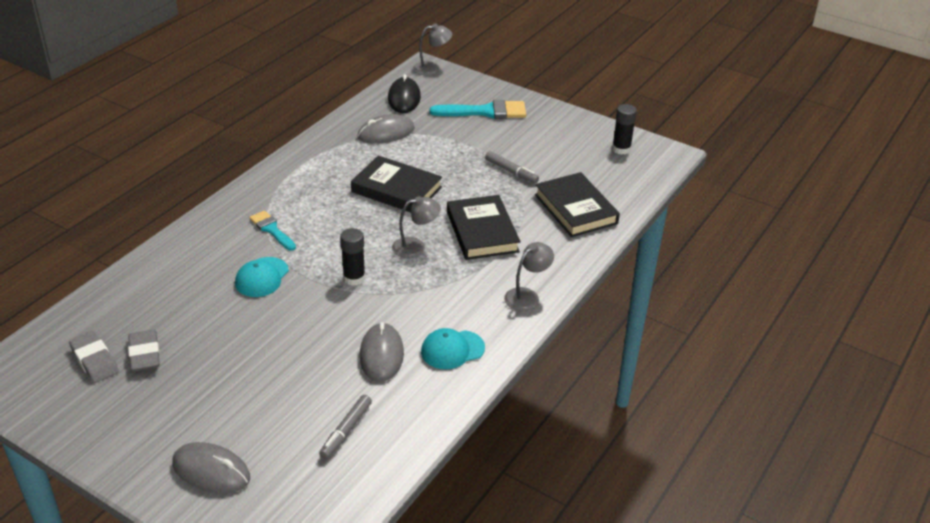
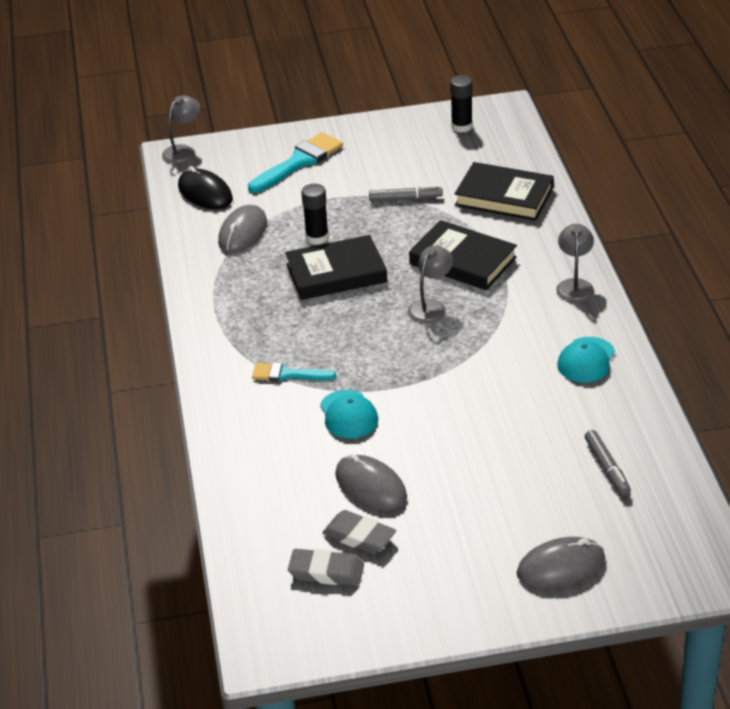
camera: 40 degrees left, 0 degrees up
black glue stick [340,228,365,286] -> black glue stick moved to [301,184,329,245]
grey mouse [359,322,404,382] -> grey mouse moved to [335,454,407,510]

